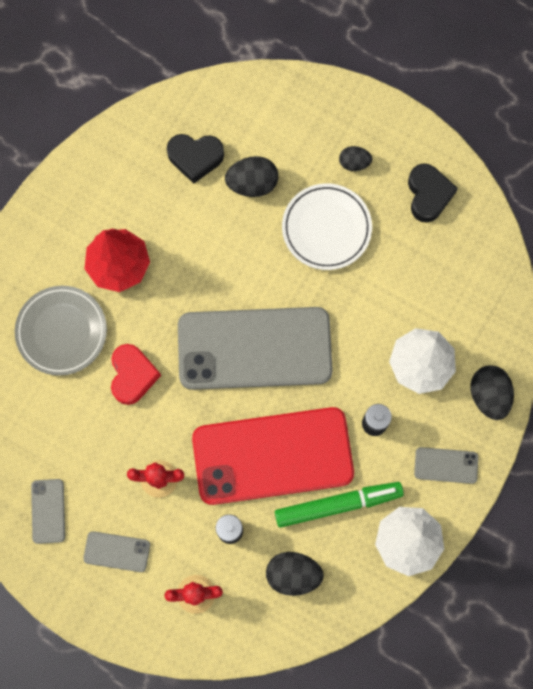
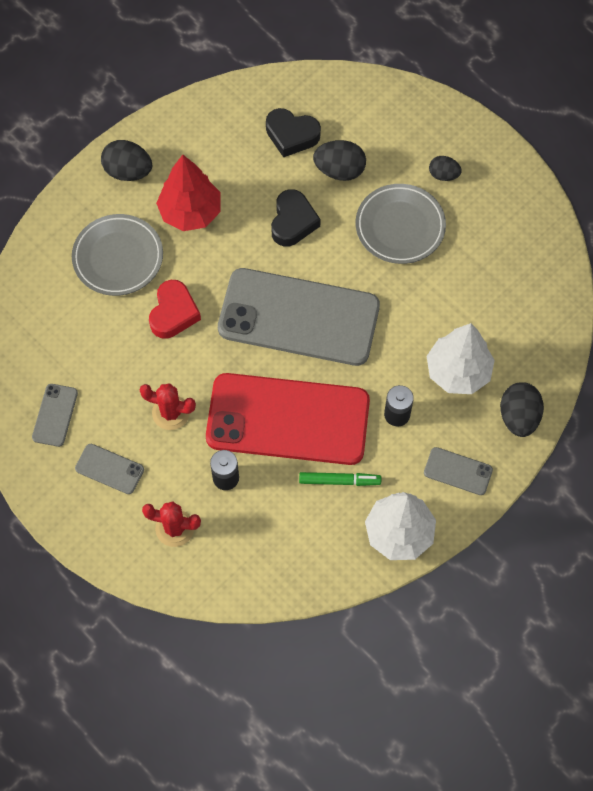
camera: 15 degrees right, 10 degrees down
black egg [266,552,324,596] -> black egg moved to [101,140,152,181]
green marker [275,482,404,528] -> green marker [299,472,381,486], size x0.62
white plate [282,183,372,270] -> grey plate [355,184,446,264]
black heart [408,163,458,223] -> black heart moved to [271,189,321,247]

